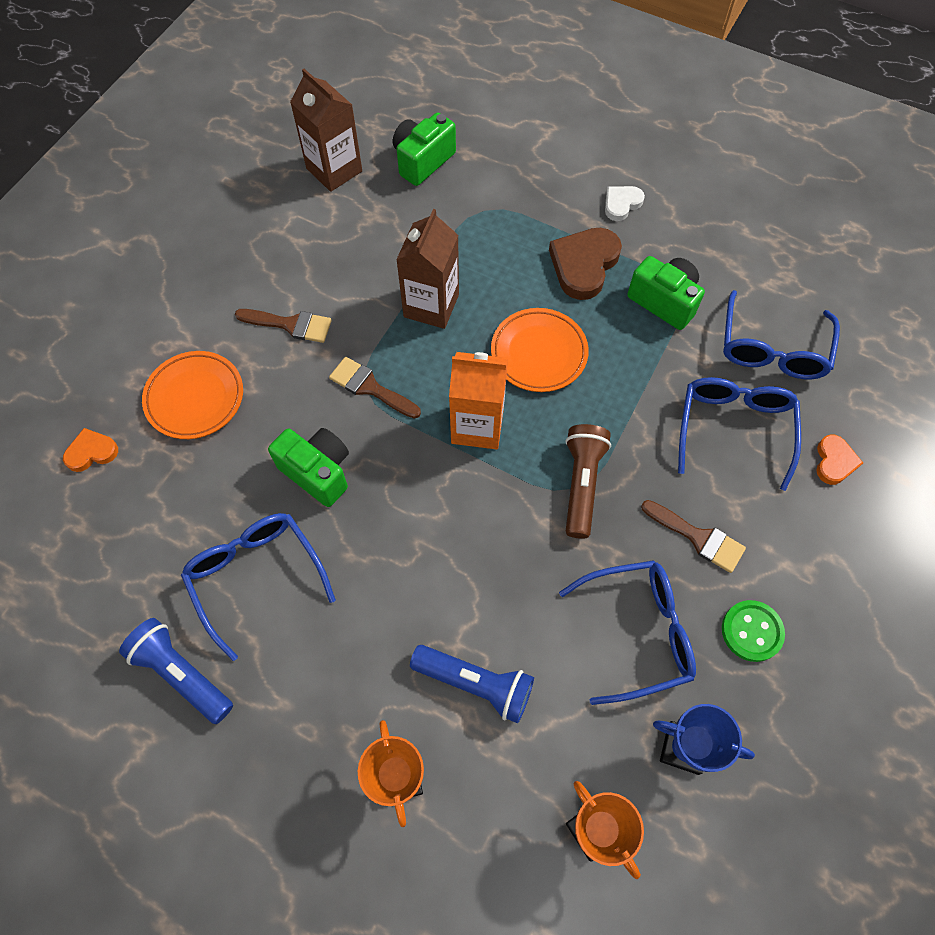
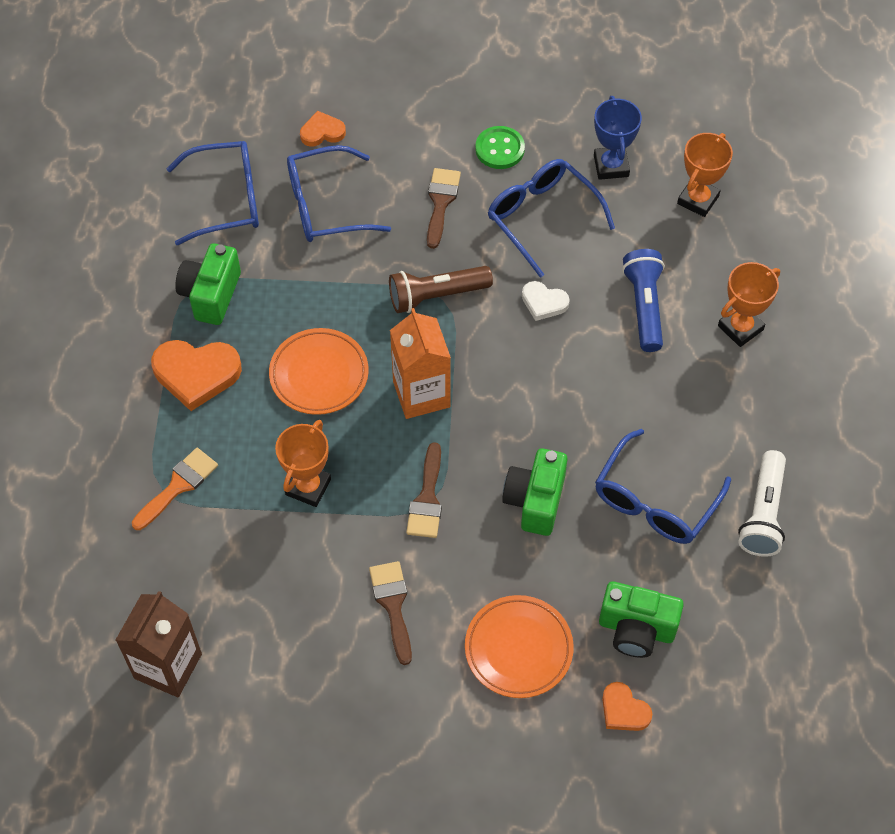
camera: 115 degrees left, 5 degrees down
blue flashlight [119,618,233,724] -> white flashlight [738,450,786,557]
green camera [393,113,456,186] -> green camera moved to [599,581,684,658]
brown carton [396,209,459,329] -> orange trophy [275,420,331,507]
brown heart [549,228,622,300] -> orange heart [151,340,242,411]
white heart [605,186,645,221] -> white heart moved to [522,281,570,321]
none -> orange brush [132,448,218,530]

